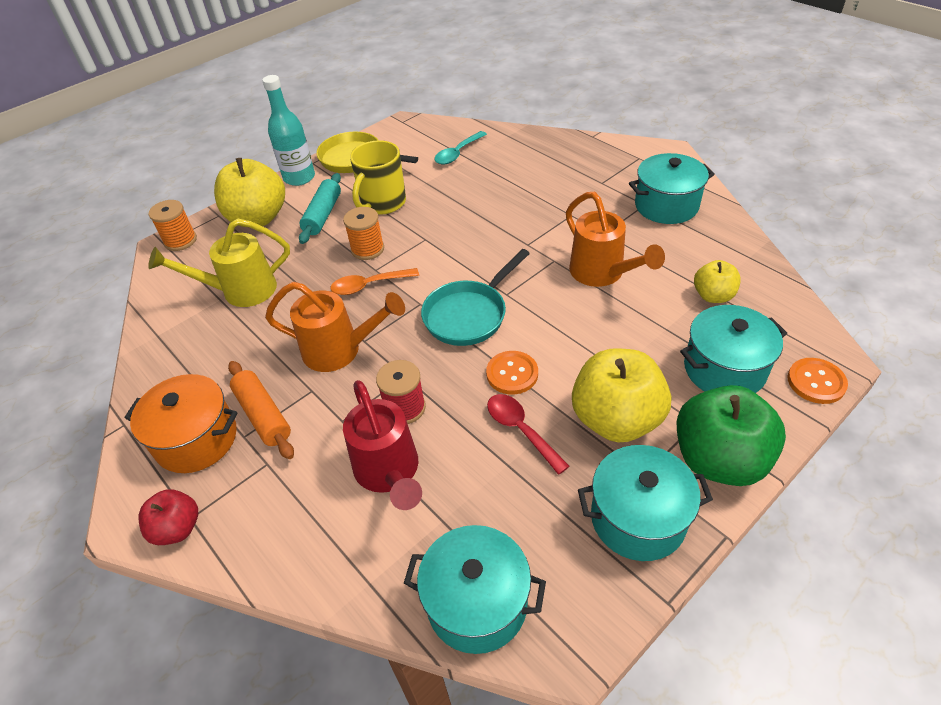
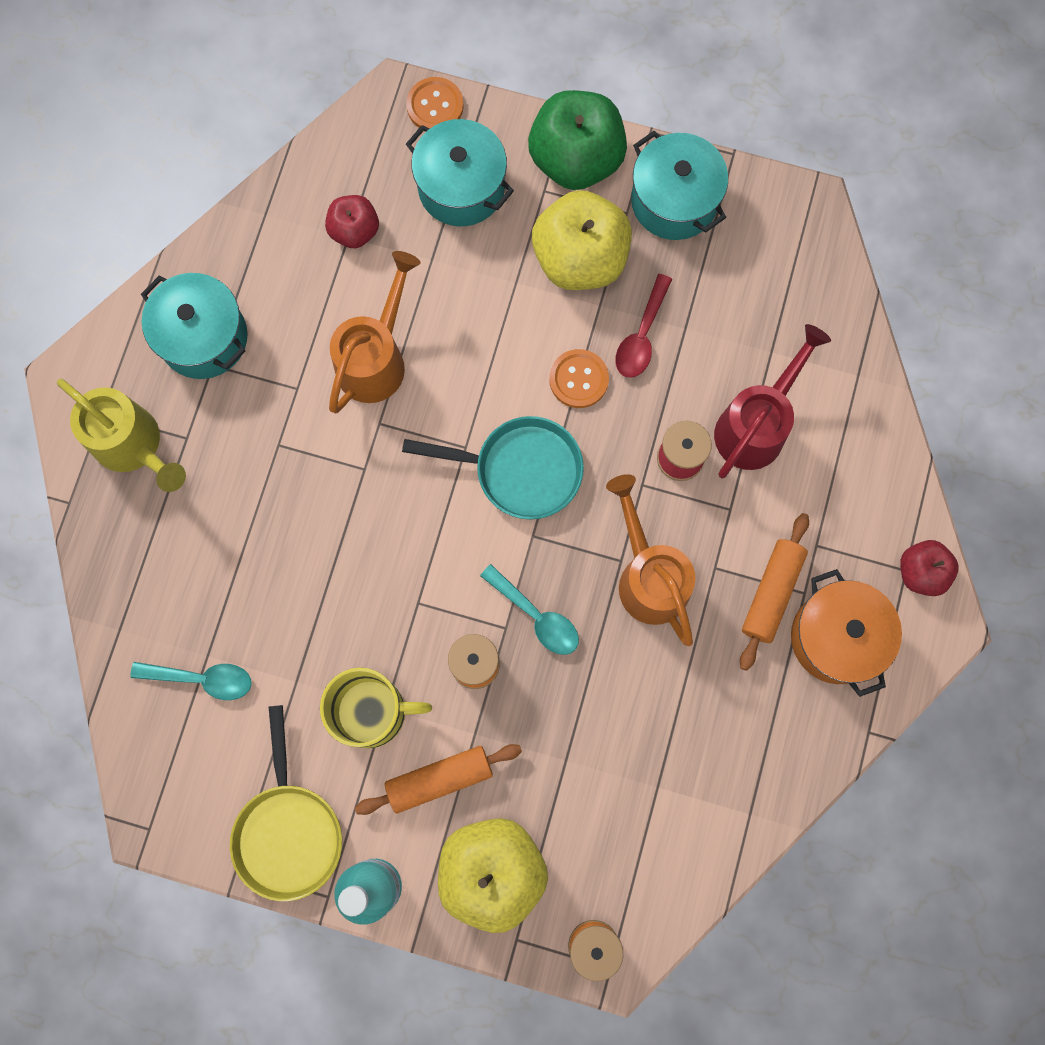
camera: 125 degrees left, 30 degrees up
yellow watering can [148,219,290,307] -> yellow watering can moved to [57,379,186,492]
turquoise rolling pin [299,173,341,244] -> orange rolling pin [355,744,522,815]
orange spoon [330,268,419,295] -> turquoise spoon [480,564,579,655]
turquoise pot [404,525,546,654] -> none
yellow apple [694,260,741,303] -> red apple [325,195,379,248]

